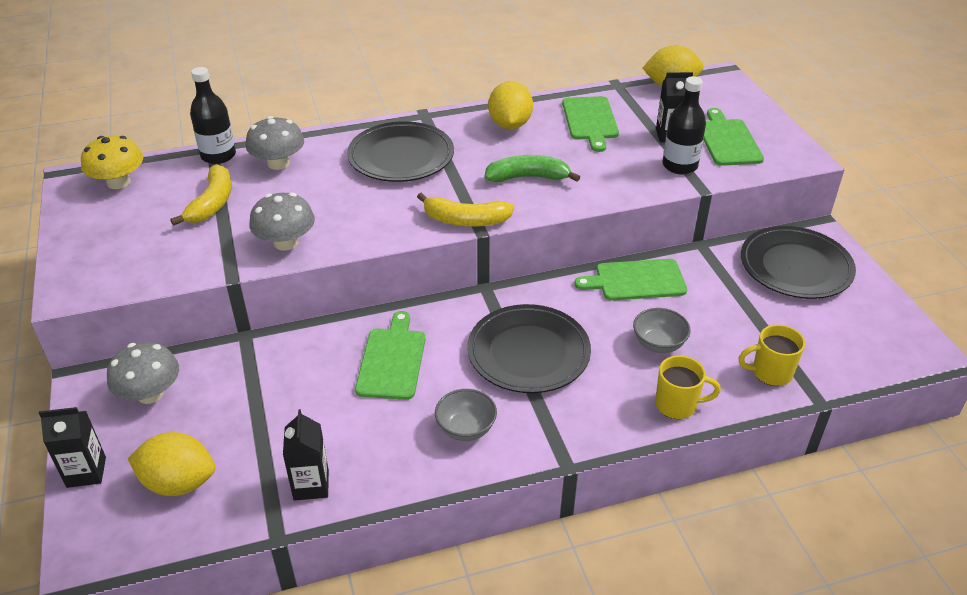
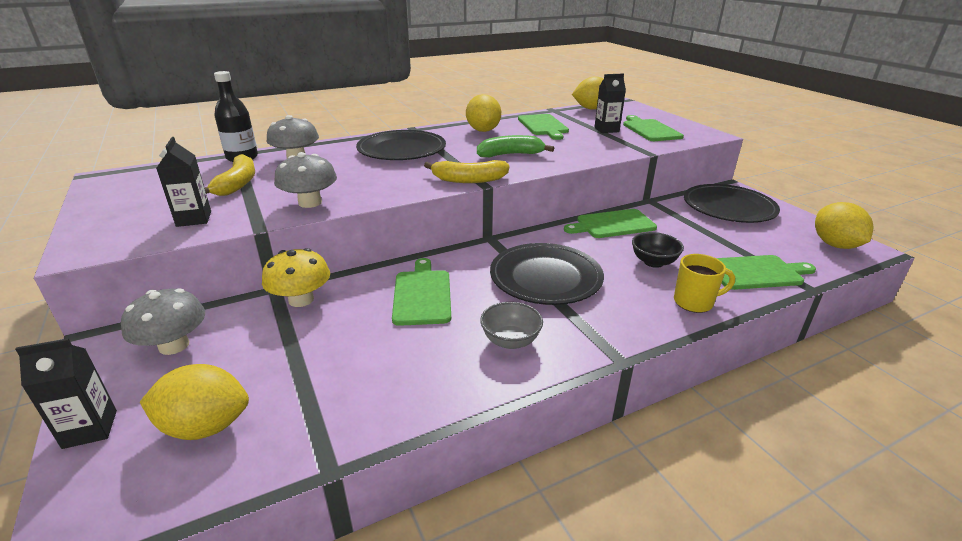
camera: 10 degrees left, 10 degrees down
yellow mushroom [81,136,143,189] -> yellow mushroom moved to [262,248,330,307]
black carton [283,409,329,501] -> black carton moved to [156,137,211,227]
grey bowl [633,308,690,353] -> black bowl [632,232,684,268]
black bottle [662,76,706,175] -> none
yellow mug [739,324,805,386] -> green cutting board [716,255,816,290]
none -> yellow lemon [815,202,874,249]

